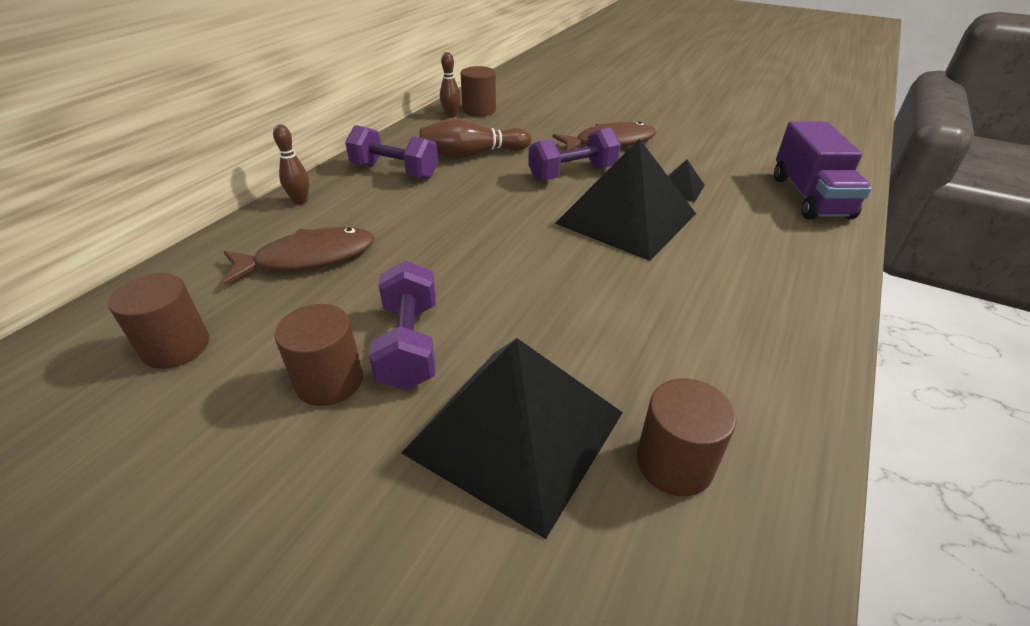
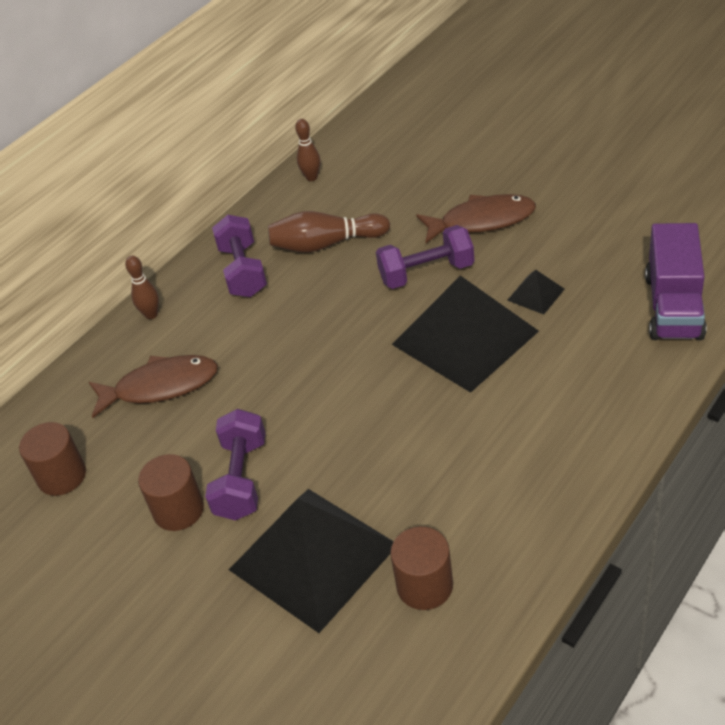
camera: 15 degrees right, 5 degrees up
purple dumbbell [345,125,438,179] -> purple dumbbell turned 45 degrees clockwise [212,215,267,297]
brown cylinder [460,66,496,117] -> none

